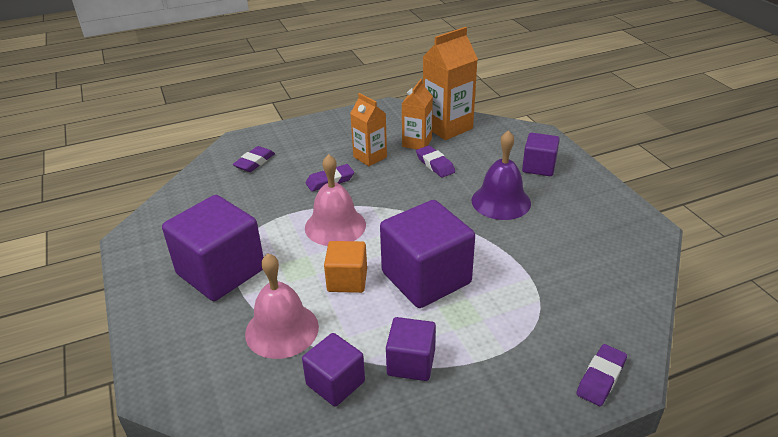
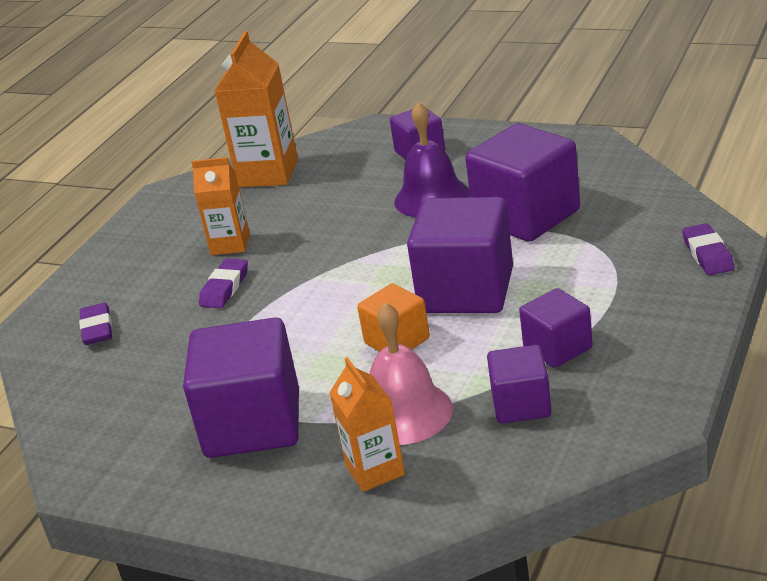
camera: 40 degrees left, 5 degrees down
pink bell [305,154,366,246] -> none
orange carton [402,79,433,150] -> orange carton moved to [329,357,405,492]
purple eraser [416,145,455,178] -> none
none -> purple cube [465,123,580,242]

